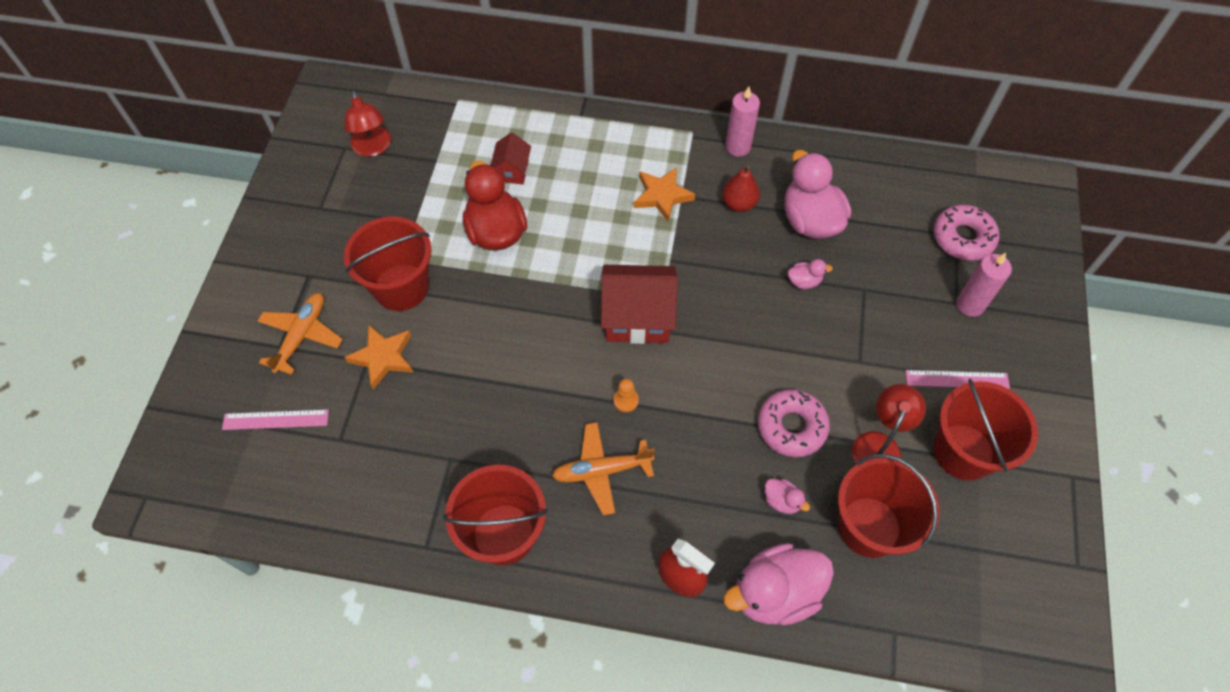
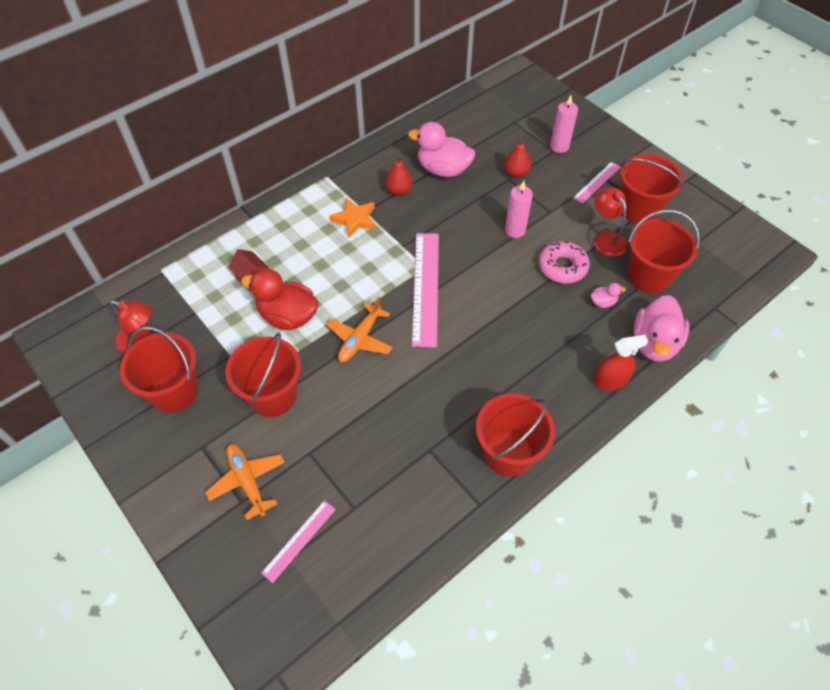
camera: 50 degrees left, 5 degrees down
orange star [344,325,413,390] -> none
orange plane [552,422,655,515] -> orange plane moved to [326,297,393,362]
red house [601,265,678,344] -> pink ruler [412,233,439,347]
orange pawn [613,379,639,412] -> none
pink candle [725,87,760,157] -> pink candle moved to [505,181,533,238]
pink duck [788,259,833,289] -> none
pink donut [933,205,999,261] -> none
none -> red bucket [120,327,198,413]
none -> red pear [504,137,531,178]

